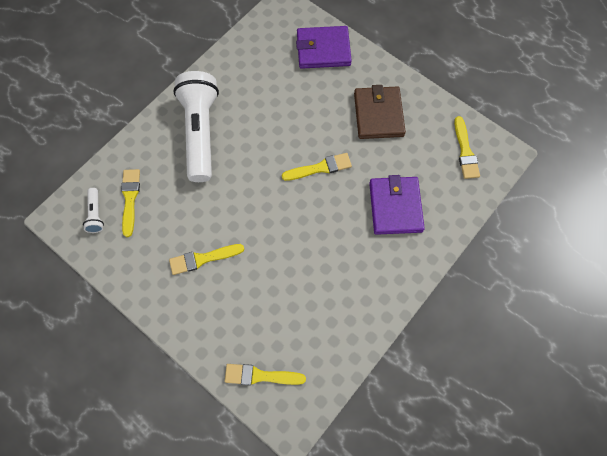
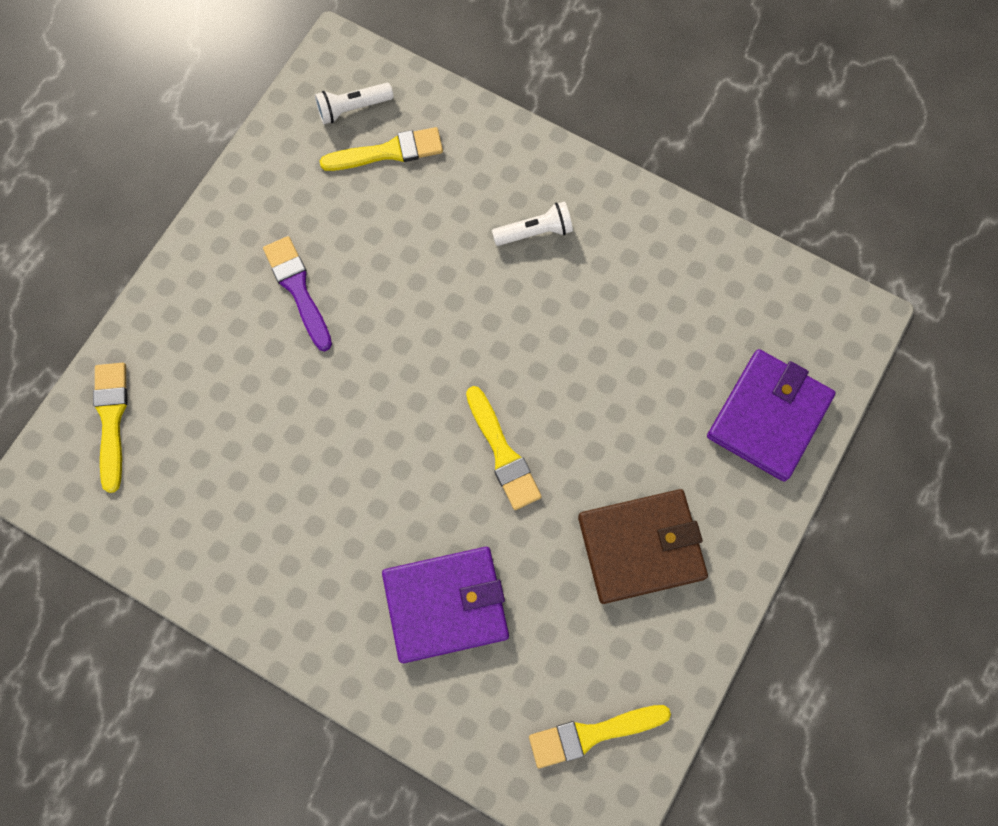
camera: 80 degrees right, 5 degrees up
yellow brush [169,244,244,275] -> purple brush [263,236,332,351]
white flashlight [173,71,219,182] -> white flashlight [492,201,573,246], size x0.41
purple wallet [296,26,352,69] -> purple wallet turned 45 degrees clockwise [707,349,835,481]

